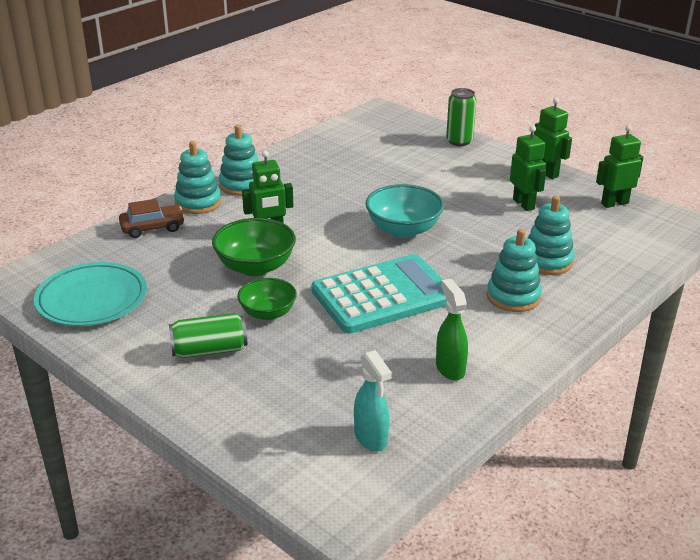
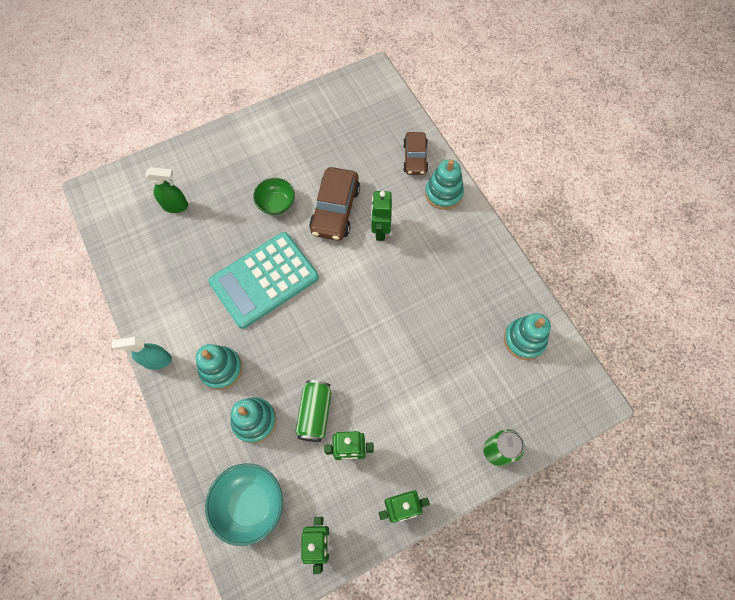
camera: 110 degrees right, 35 degrees up
turquoise plate [34,262,147,326] -> none
green can [169,313,247,358] -> green can moved to [295,380,331,442]
green bowl [212,218,296,276] -> brown car [309,167,360,241]
turquoise stacking toy [219,125,258,196] -> turquoise stacking toy moved to [504,313,551,360]
turquoise calculator [311,254,447,334] -> turquoise calculator turned 60 degrees clockwise [208,232,319,329]
turquoise spray bottle [354,350,392,451] -> turquoise spray bottle moved to [112,337,172,370]
turquoise bowl [365,184,444,238] -> turquoise bowl moved to [205,463,283,546]
green spray bottle [436,279,468,381] -> green spray bottle moved to [145,167,188,213]

